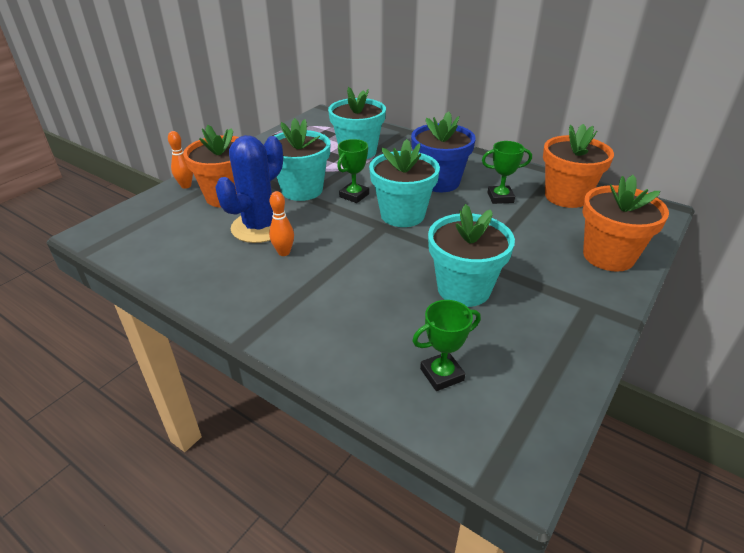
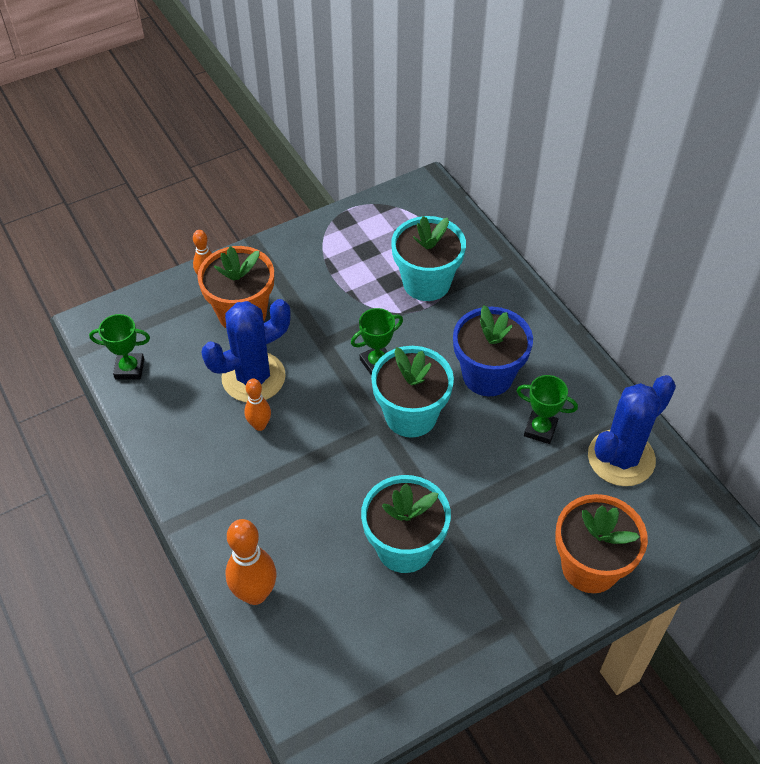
camera: 25 degrees right, 15 degrees up
turquoise flower pot [274,118,331,201] -> none
green trophy [412,300,481,391] -> green trophy moved to [89,314,150,380]
orange flower pot [543,124,614,208] -> blue cactus [588,375,676,486]
none -> orange bowling pin [226,519,277,605]

